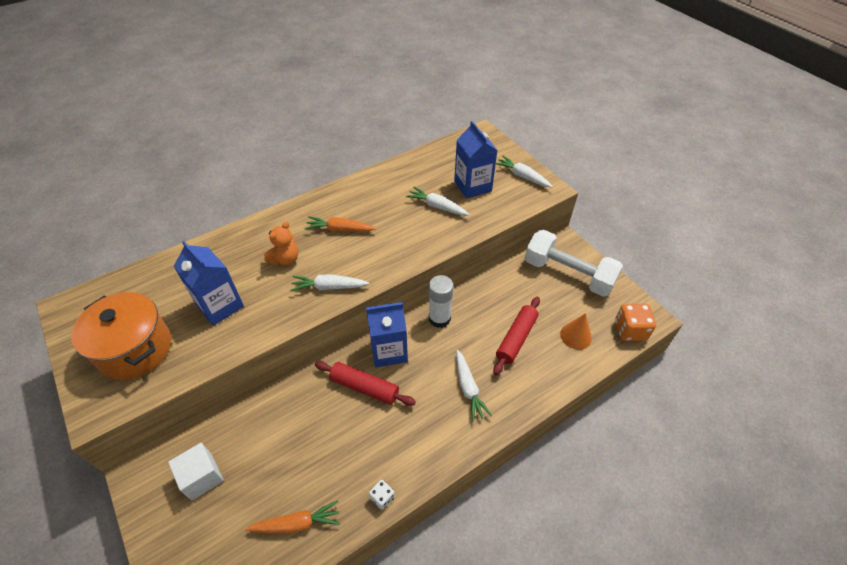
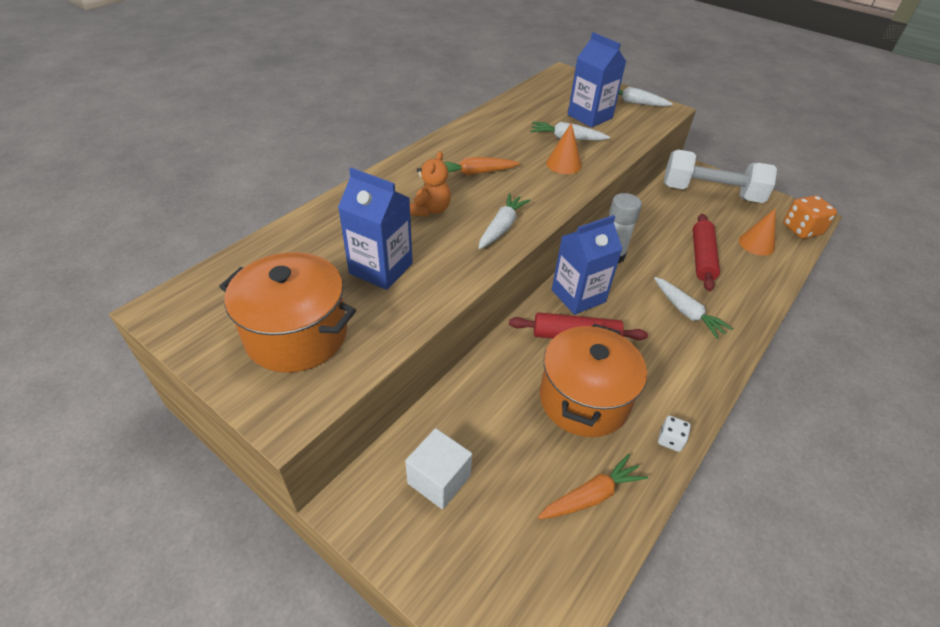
camera: 20 degrees left, 5 degrees down
white carrot [290,274,369,291] -> white carrot turned 135 degrees clockwise [479,193,531,249]
none -> orange pot [540,324,647,437]
none -> orange cone [546,122,582,174]

